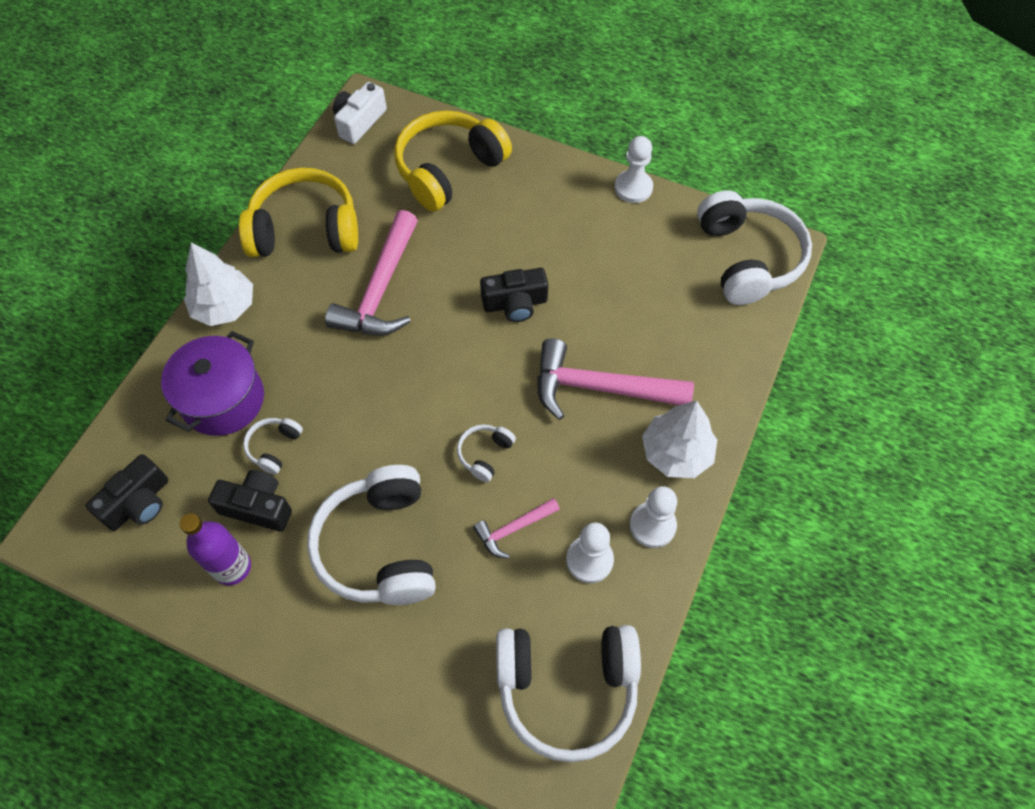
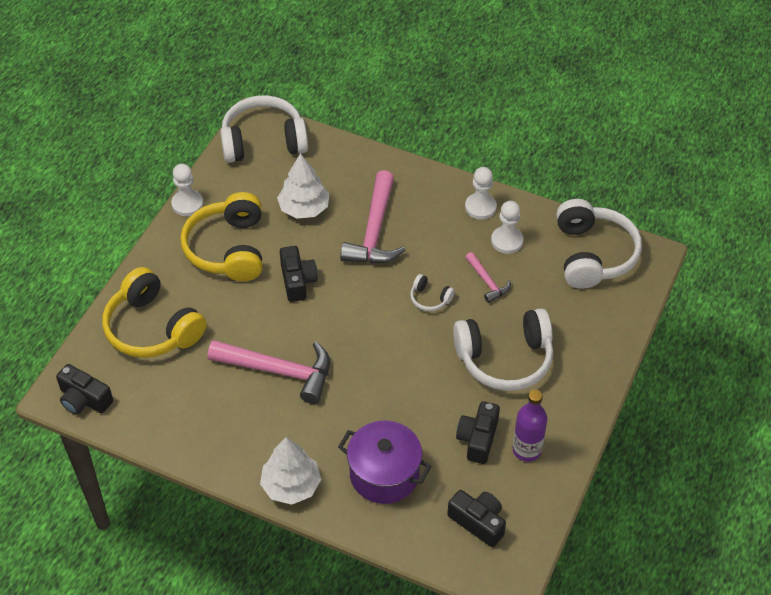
camera: 90 degrees left, 10 degrees down
yellow headphones [239,168,358,257] -> yellow headphones moved to [180,192,262,282]
white headphones [243,418,303,475] -> none
white camera [333,82,387,144] -> black camera [56,364,113,415]
white tree [642,400,717,478] -> white tree moved to [277,153,329,219]

